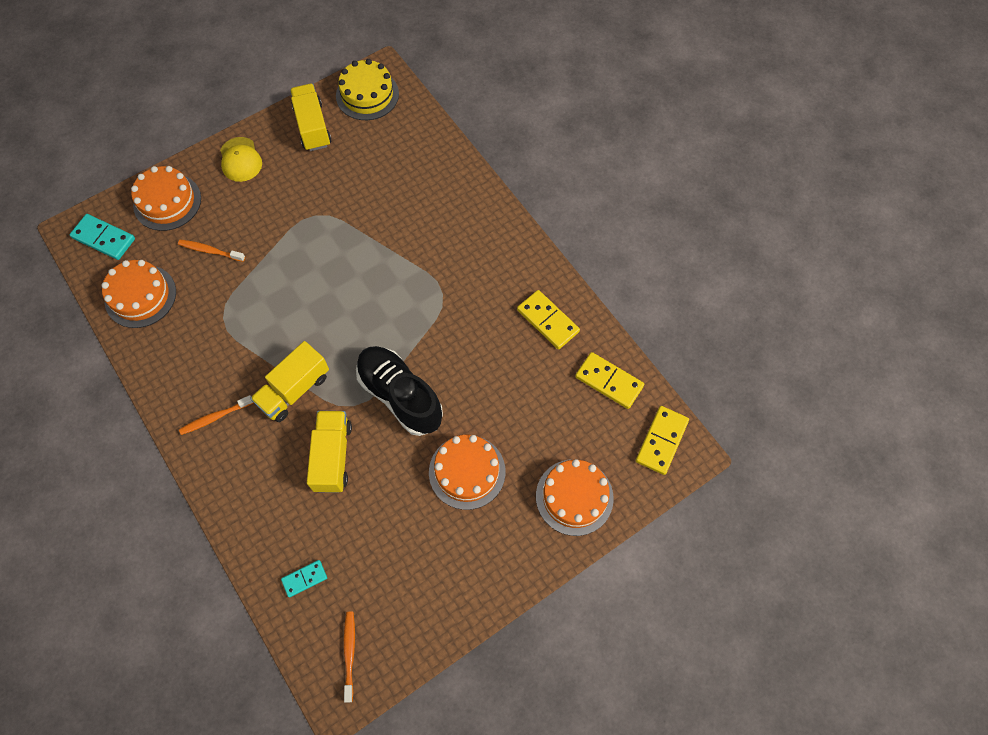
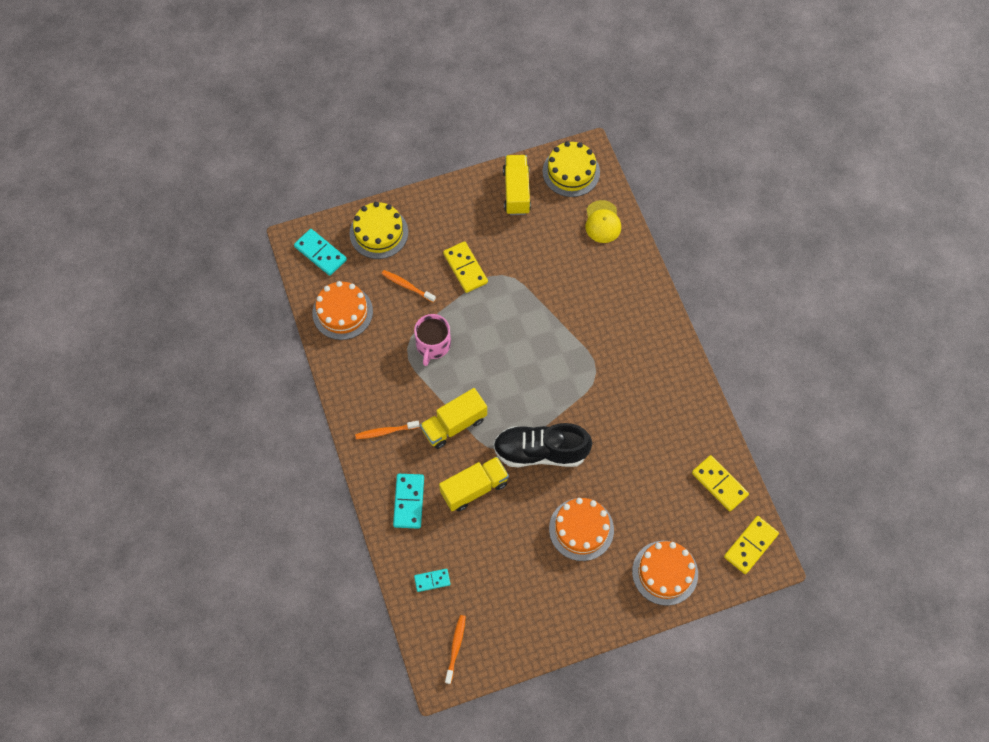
camera: 15 degrees right, 0 degrees up
orange cake [131,166,201,231] -> yellow cake [349,202,408,259]
yellow cap [220,137,262,182] -> yellow cap moved to [585,200,621,243]
yellow truck [307,411,352,493] -> yellow truck turned 45 degrees clockwise [439,456,509,511]
black shoe [356,346,443,436] -> black shoe turned 60 degrees counterclockwise [493,423,592,467]
yellow domino [517,290,580,349] -> yellow domino moved to [443,241,488,293]
none -> turquoise domino [393,474,424,529]
none -> pink mug [414,314,451,366]

